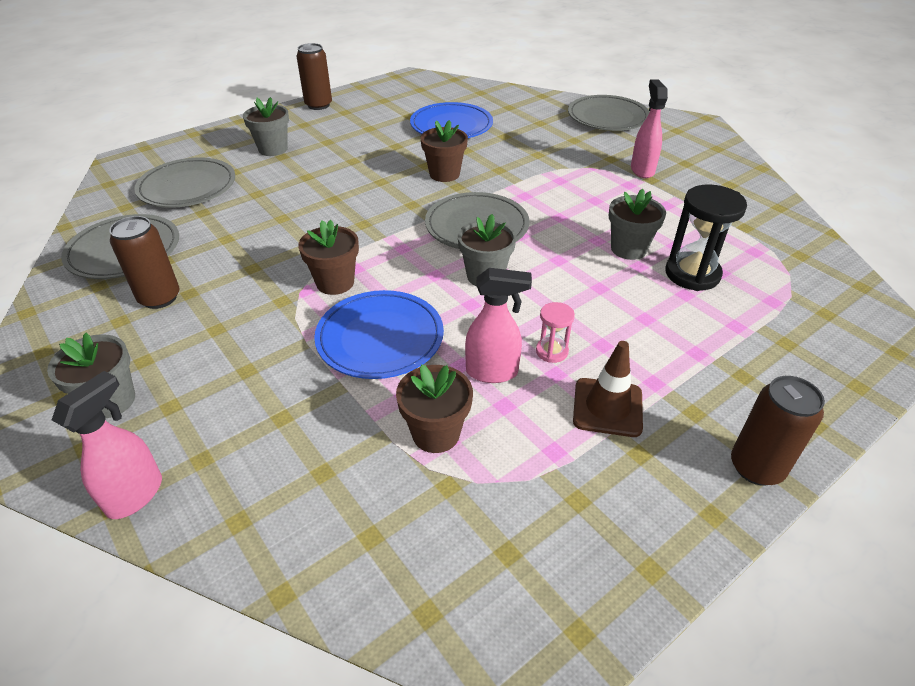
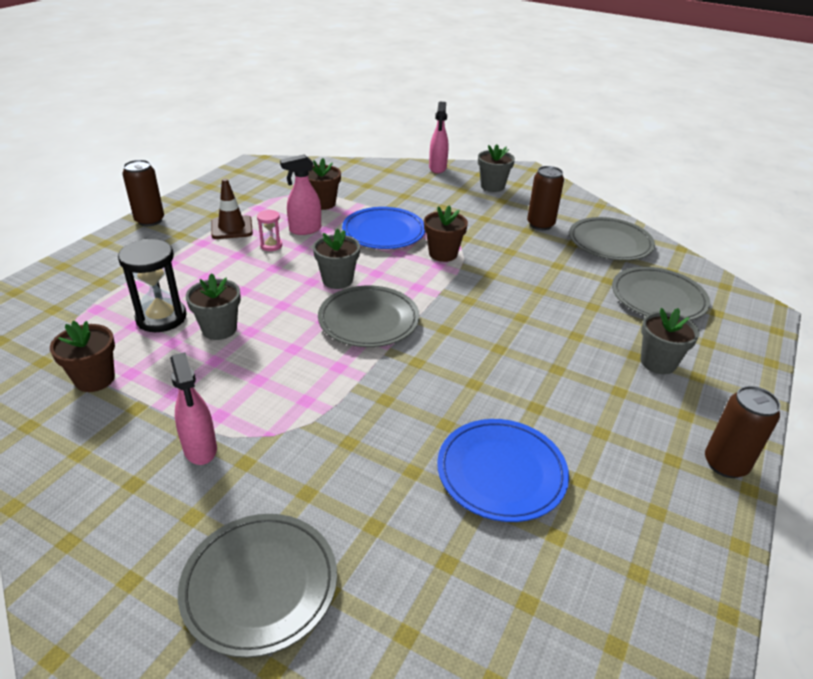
camera: 155 degrees right, 5 degrees down
brown flower pot [420,120,468,182] -> brown flower pot moved to [50,321,115,392]

